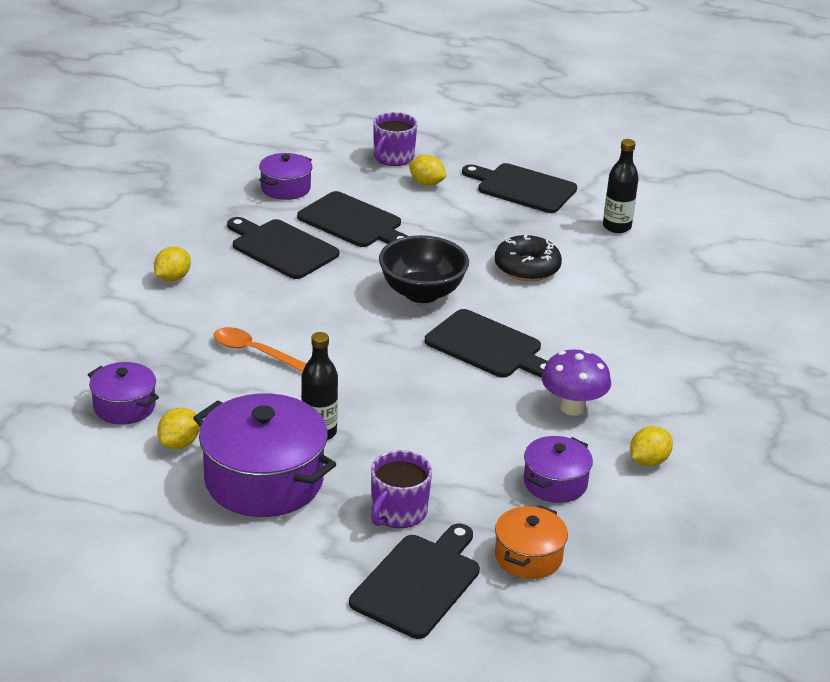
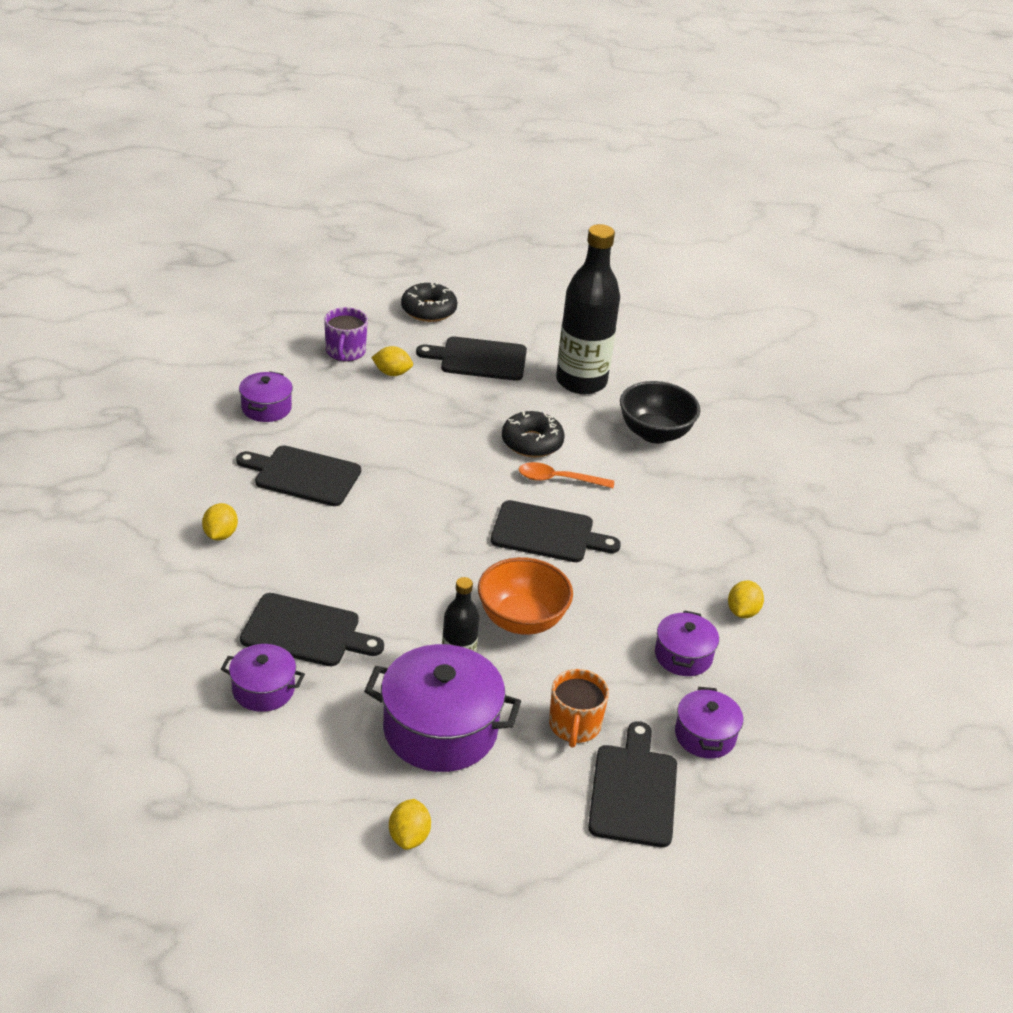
camera: 25 degrees left, 5 degrees up
yellow lemon [157,408,200,449] -> yellow lemon moved to [389,799,431,850]
orange spoon [214,327,306,372] -> orange spoon moved to [519,462,614,488]
black cutting board [297,191,408,247] -> black cutting board moved to [240,593,384,666]
purple mug [371,450,432,528] -> orange mug [549,669,609,747]
black bowl [379,235,469,303] -> black bowl moved to [620,381,700,444]
orange pot [495,505,568,579] -> purple pot [675,687,743,759]
purple mushroom [541,350,611,416] -> none
black bottle [603,139,639,233] -> black bottle [556,224,620,394], size x1.93
none -> black donut [401,282,457,322]
none -> orange bowl [478,557,573,635]

